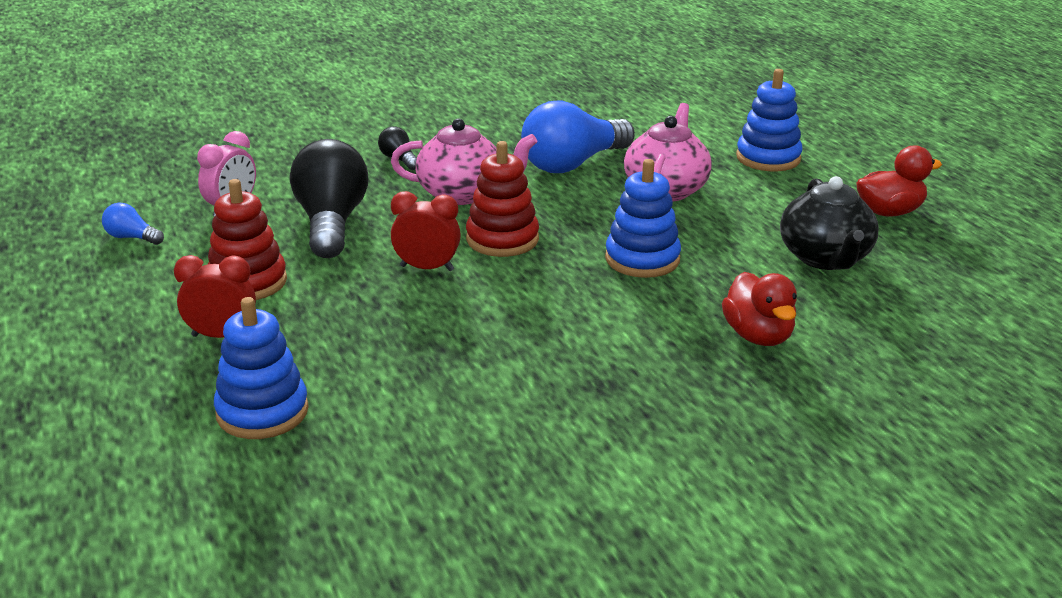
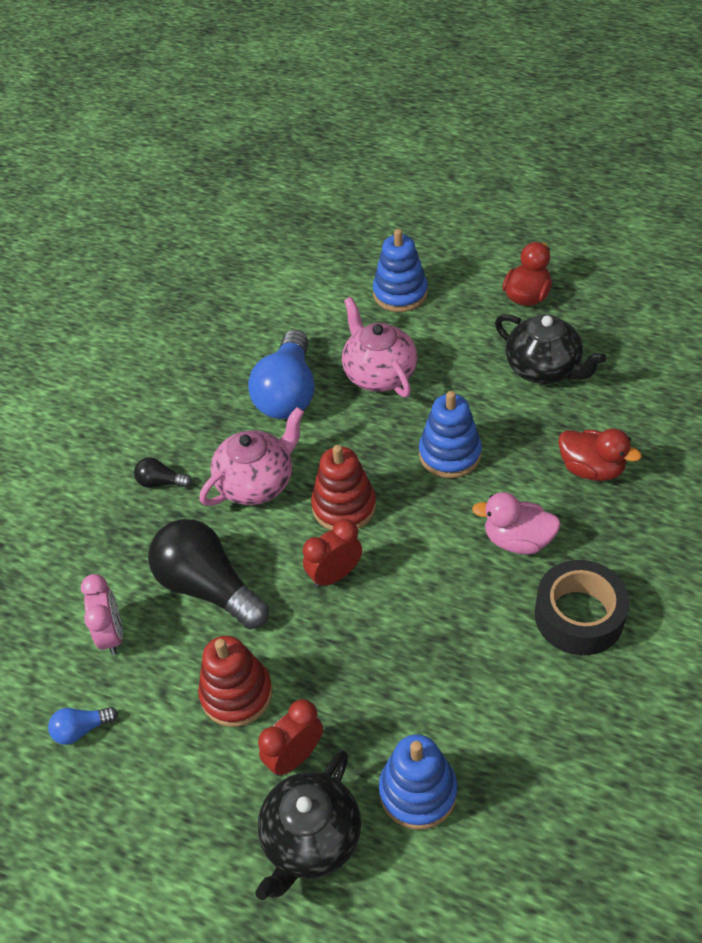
camera: 40 degrees left, 20 degrees up
none -> black teapot [255,750,361,900]
none -> pink duck [472,492,561,555]
none -> black tape [535,560,629,655]

